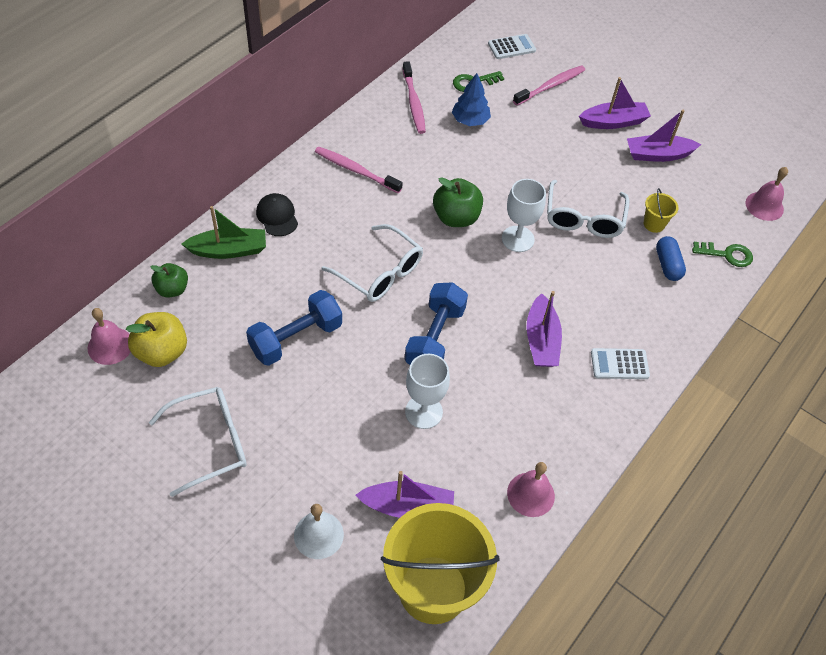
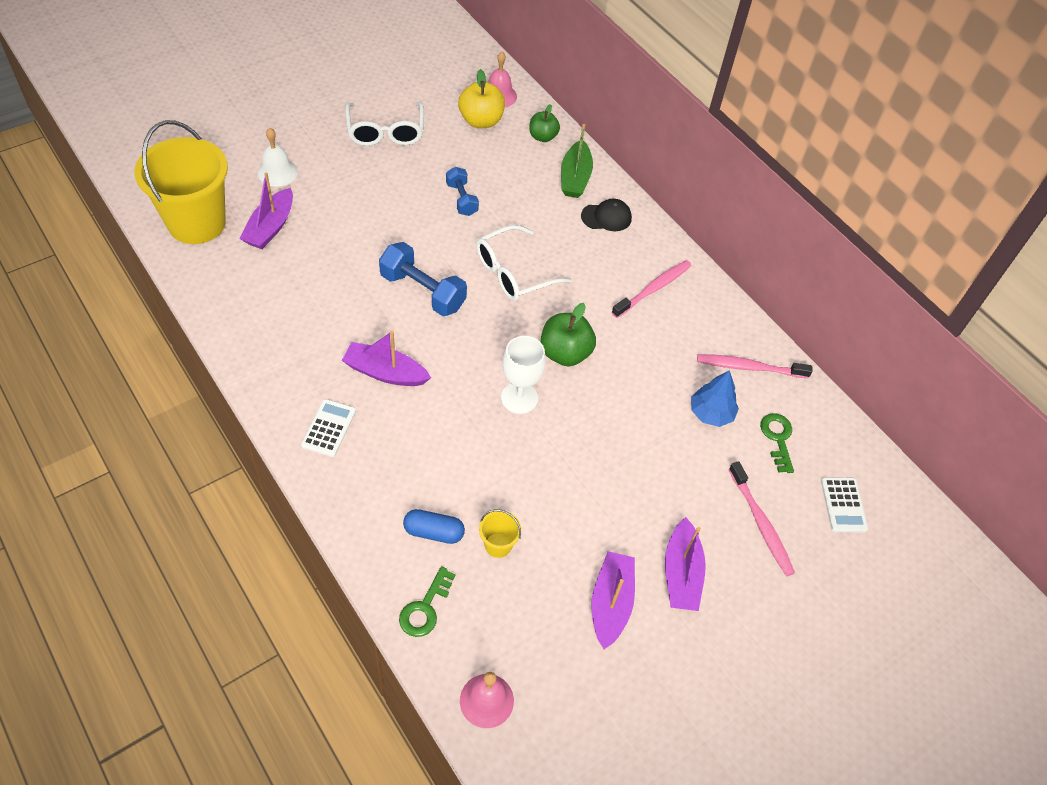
camera: 105 degrees right, 0 degrees up
blue dumbbell [246,290,342,366] -> blue dumbbell [446,167,479,216], size x0.62
white goblet [405,354,450,429] -> none
pink bell [507,462,555,517] -> none
white glasses [547,180,630,238] -> none

